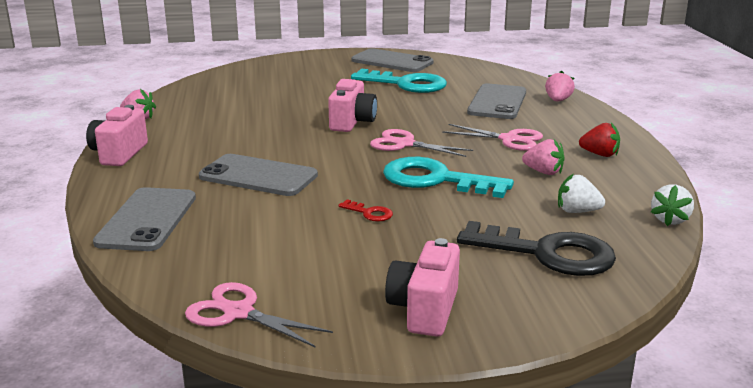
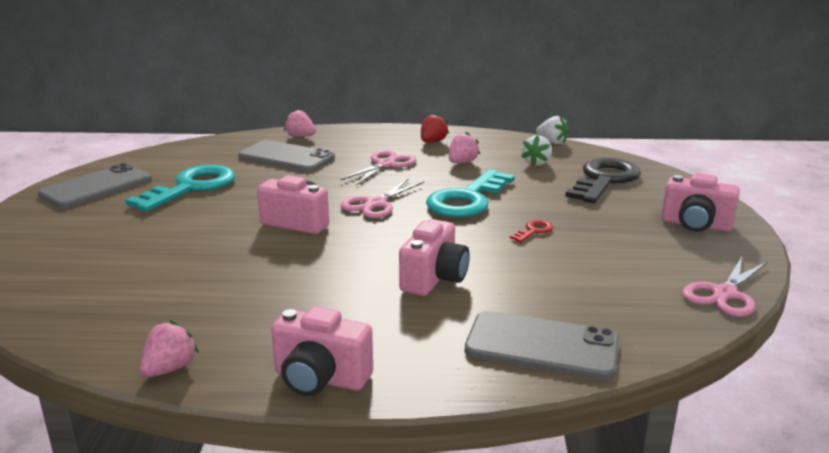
camera: 80 degrees left, 0 degrees up
grey phone [199,154,318,196] -> pink camera [399,219,470,296]

